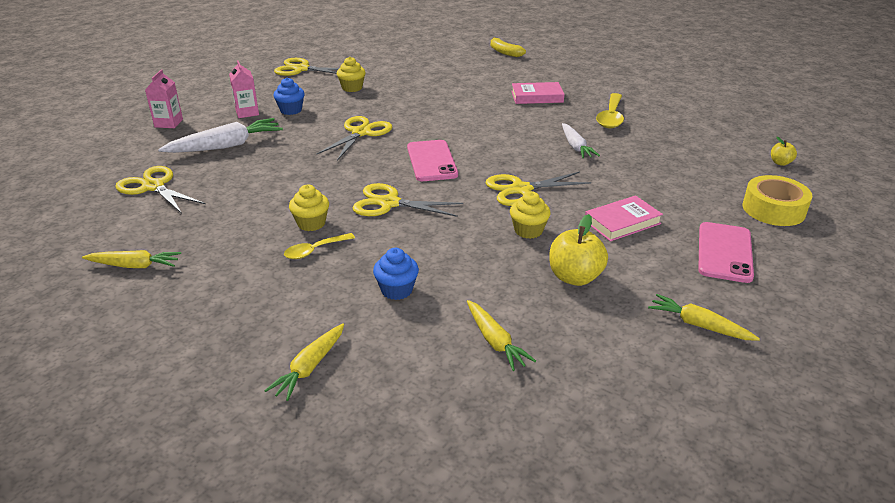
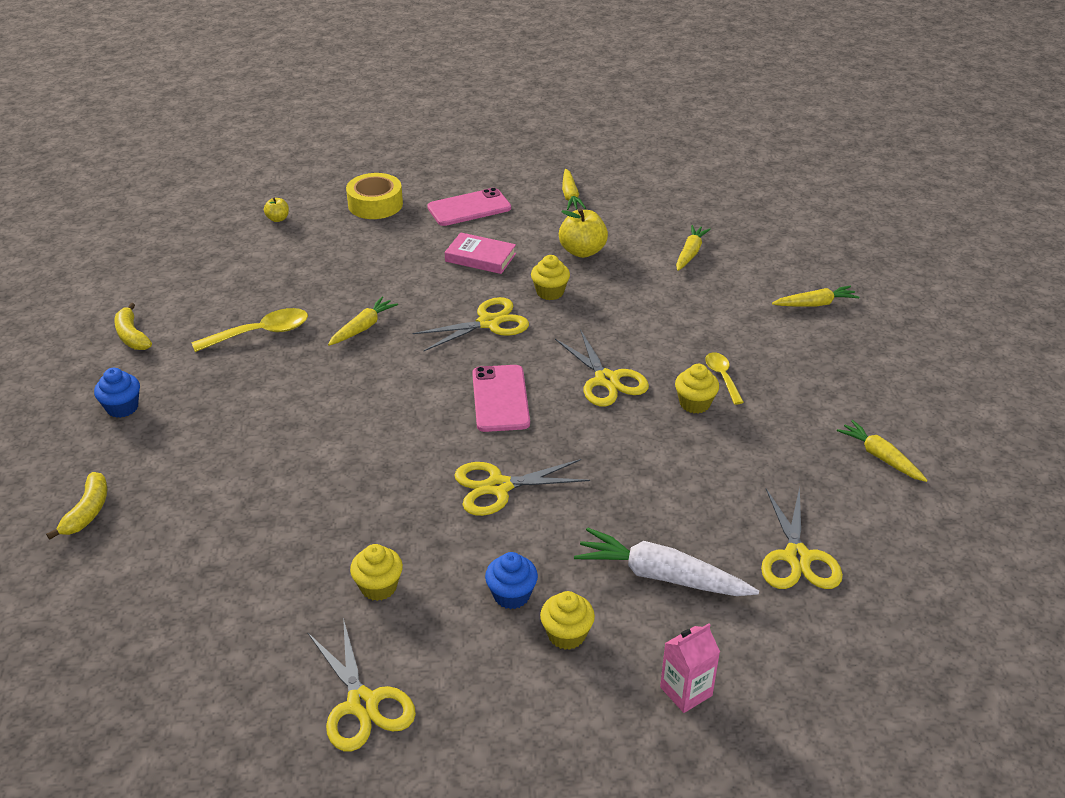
camera: 130 degrees left, 5 degrees up
pink carton [229,60,259,118] -> yellow cupcake [540,591,595,650]
yellow spoon [284,233,355,259] -> yellow spoon turned 120 degrees counterclockwise [705,352,744,405]
blue cupcake [373,248,419,300] -> blue cupcake moved to [94,368,140,418]
pink phone [407,140,458,181] -> pink phone turned 45 degrees counterclockwise [472,365,530,432]
yellow scissors [485,172,591,206] -> yellow scissors turned 60 degrees counterclockwise [412,297,529,351]
pink book [511,82,565,104] -> none
white carrot [562,123,600,158] -> yellow carrot [328,297,398,346]
none -> yellow banana [114,303,152,350]

